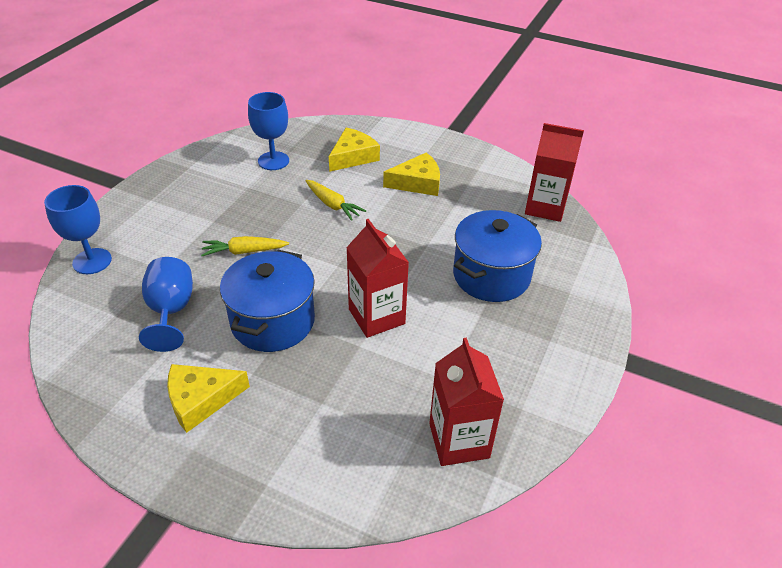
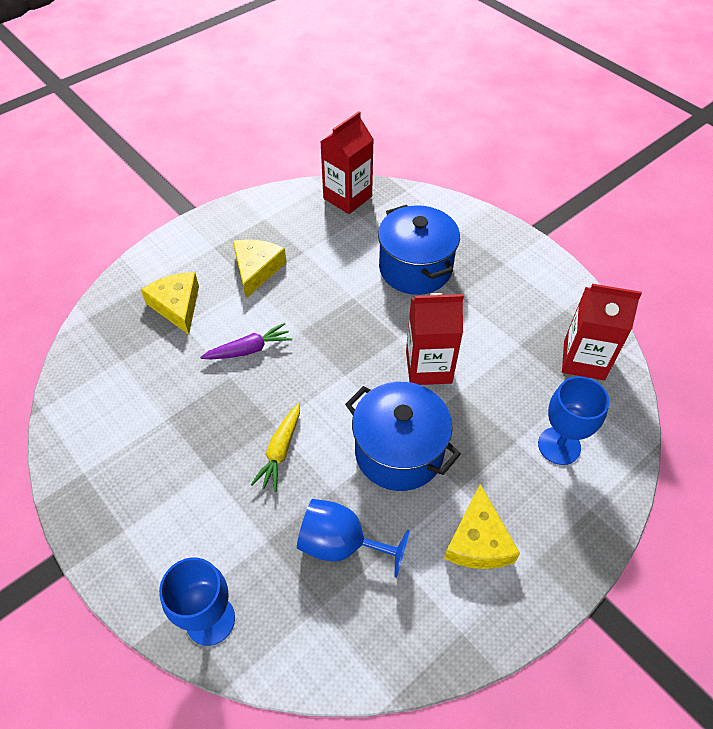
camera: 65 degrees left, 10 degrees up
blue goblet [248,92,289,170] -> blue goblet moved to [538,376,610,465]
yellow carrot [306,180,366,221] -> purple carrot [201,323,292,359]

